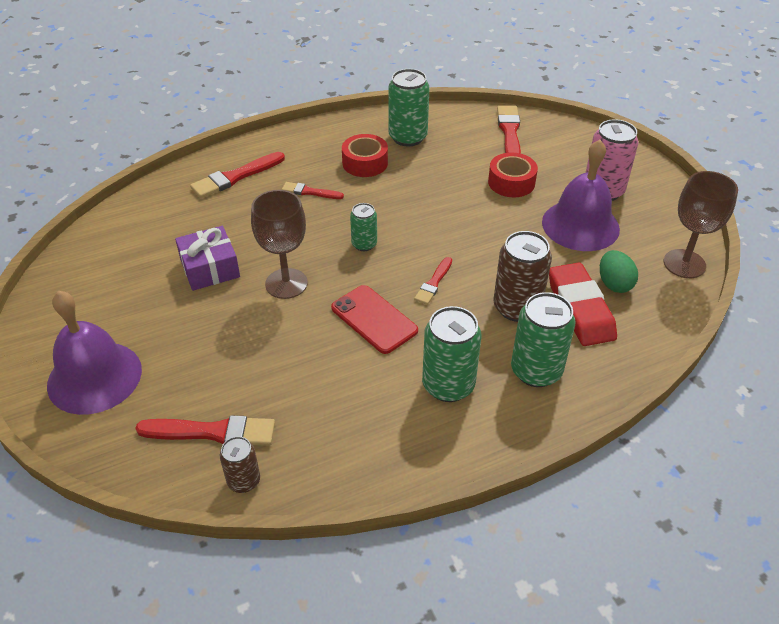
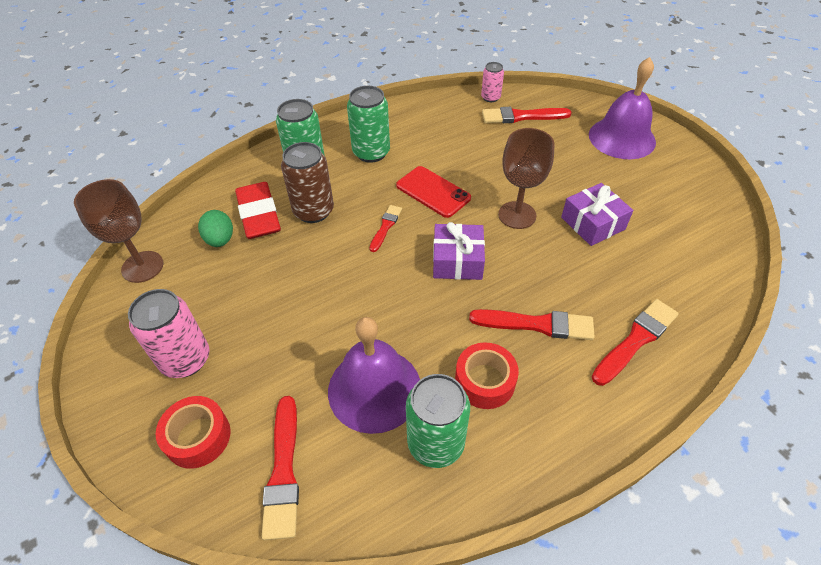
camera: 175 degrees right, 5 degrees up
brown can [220,436,260,493] -> pink can [481,62,504,102]
red brush [282,182,344,199] -> red brush [469,309,595,340], size x1.66
green can [350,203,377,251] -> purple gift [433,222,485,280]
red tape [488,153,538,197] -> red tape moved to [156,396,231,469]
purple bell [542,139,620,251] -> purple bell moved to [328,317,420,434]

